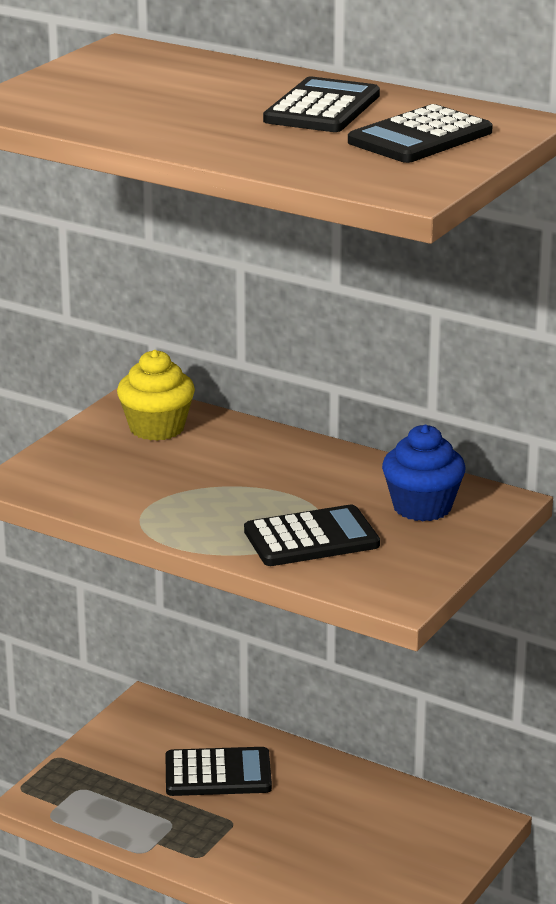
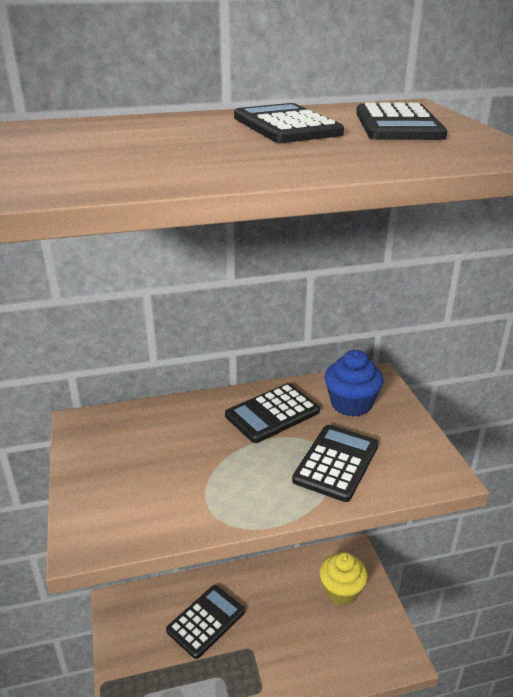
camera: 45 degrees left, 5 degrees up
yellow cupcake [117,350,195,441] -> yellow cupcake moved to [319,552,368,605]
none -> black calculator [225,383,320,443]

